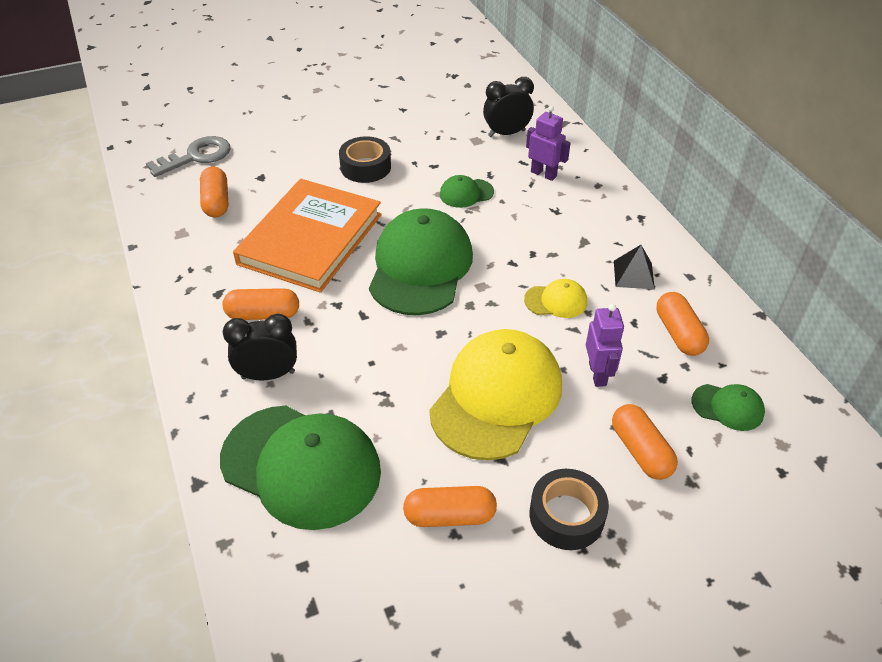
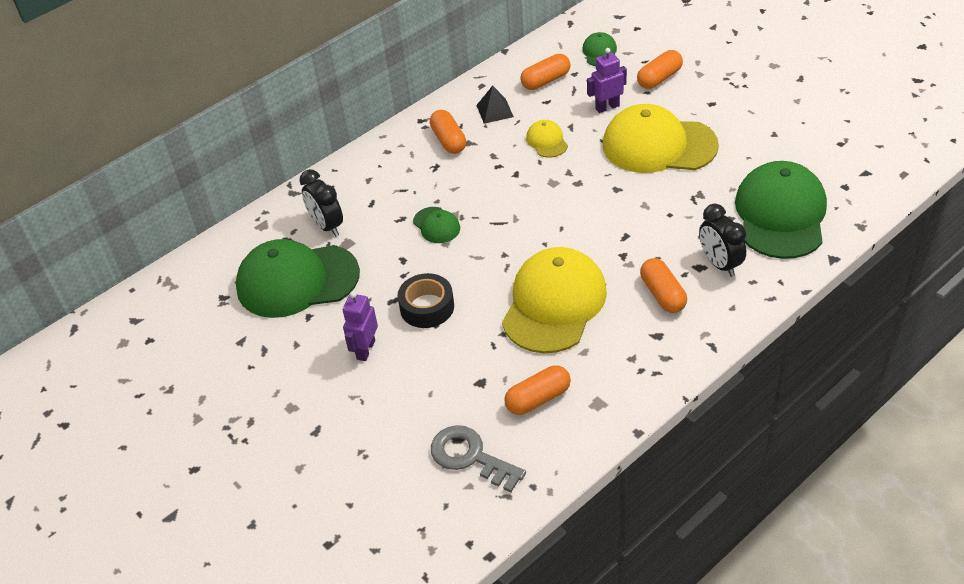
camera: 105 degrees left, 0 degrees up
orange book [233,179,382,293] -> yellow cap [502,247,607,353]
green cap [369,208,473,315] -> green cap moved to [236,239,360,318]
orange capsule [403,486,497,527] -> orange capsule moved to [430,110,466,154]
purple robot [526,106,571,181] -> purple robot moved to [343,291,378,361]
black tape [530,469,609,550] -> none

